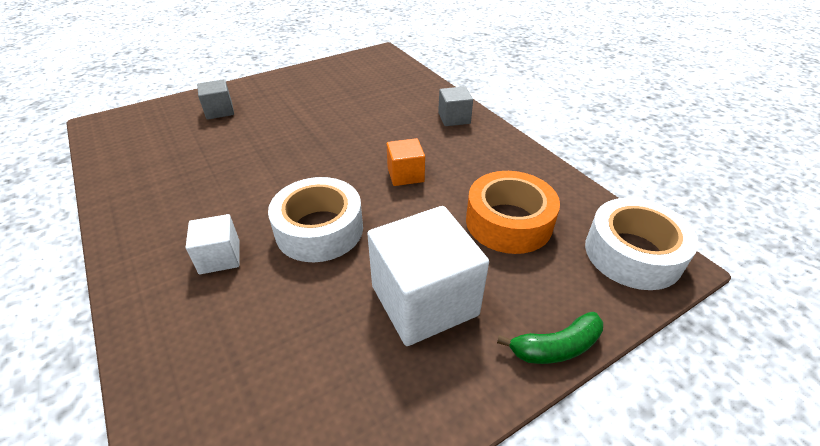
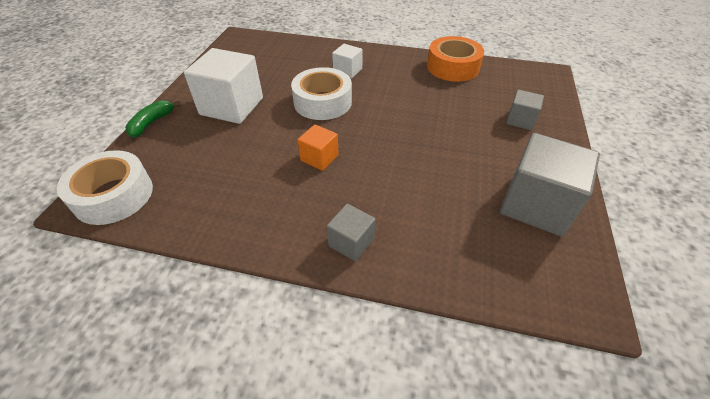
camera: 135 degrees right, 5 degrees up
orange tape [466,171,560,254] -> orange tape moved to [427,36,484,82]
none -> grey cube [500,133,600,237]

